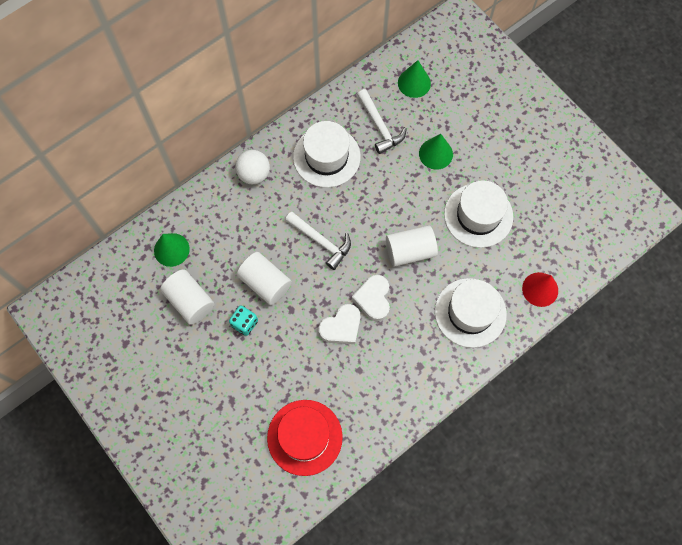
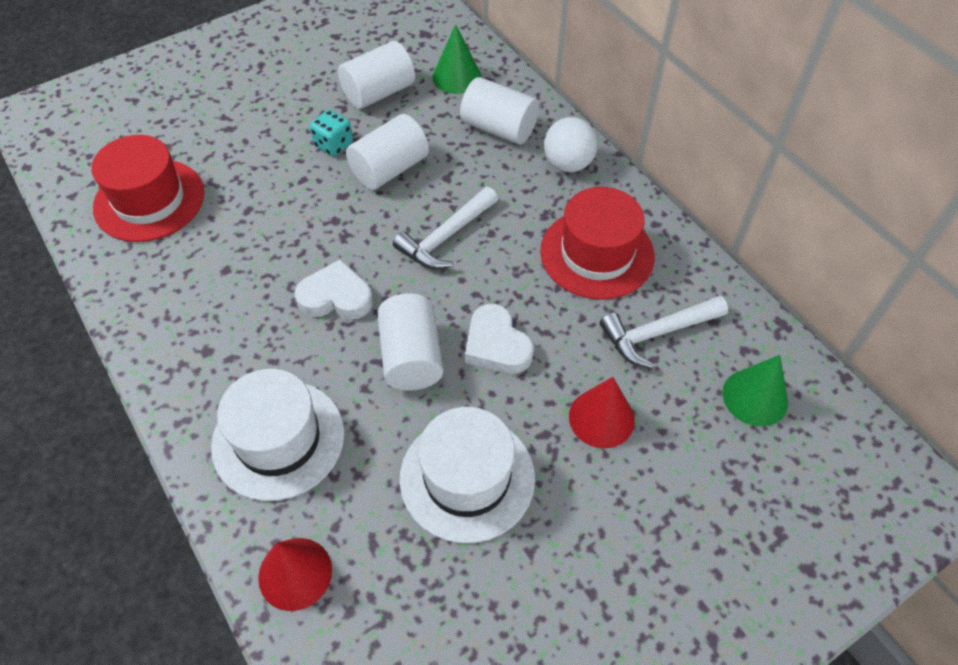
camera: 95 degrees right, 15 degrees down
white hat [293,121,361,188] -> red hat [540,187,655,300]
white heart [319,304,360,344] -> white heart moved to [465,304,533,374]
green cone [419,134,453,170] -> red cone [569,377,635,448]
none -> white cylinder [460,77,539,145]

